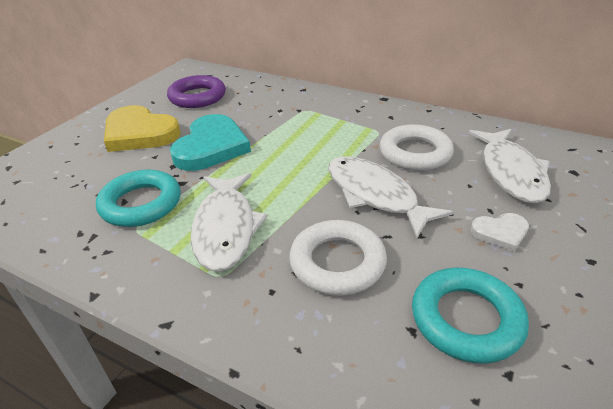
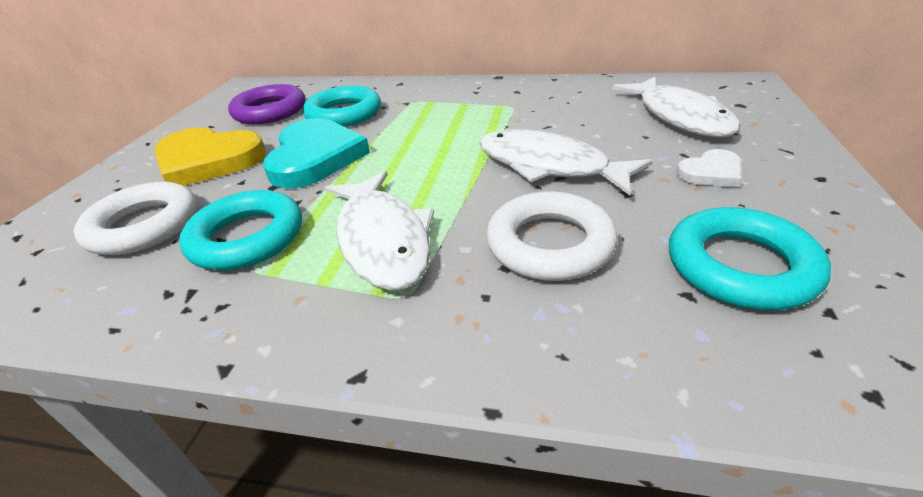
camera: 15 degrees left, 0 degrees up
white ring [380,124,454,171] -> white ring moved to [73,182,197,255]
none -> turquoise ring [303,86,381,127]

